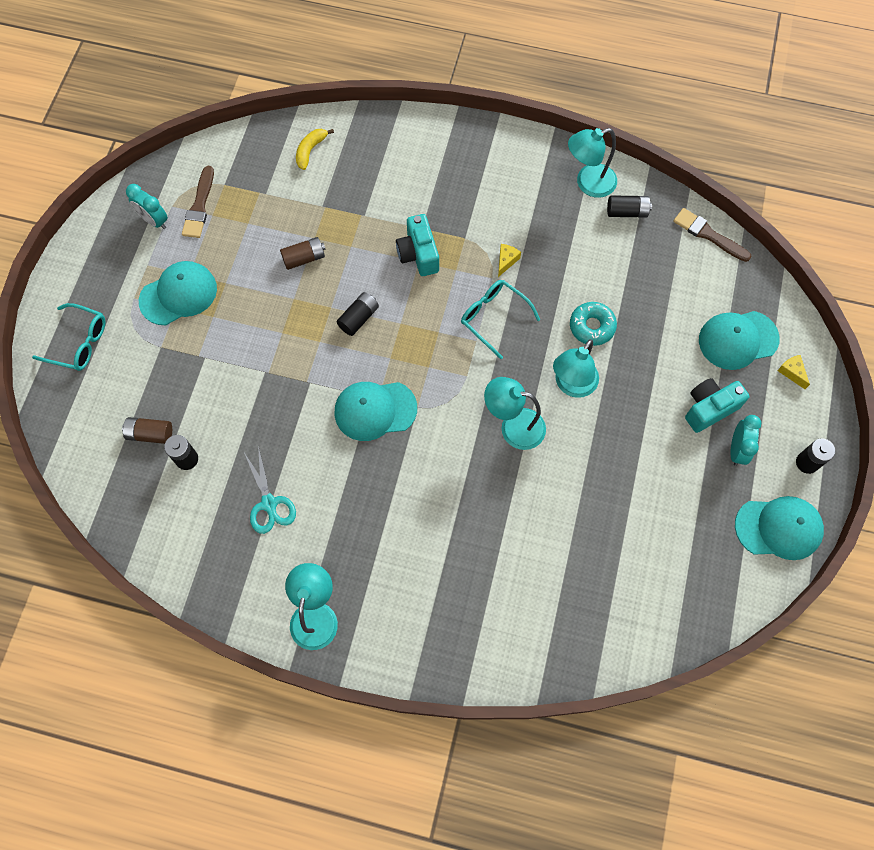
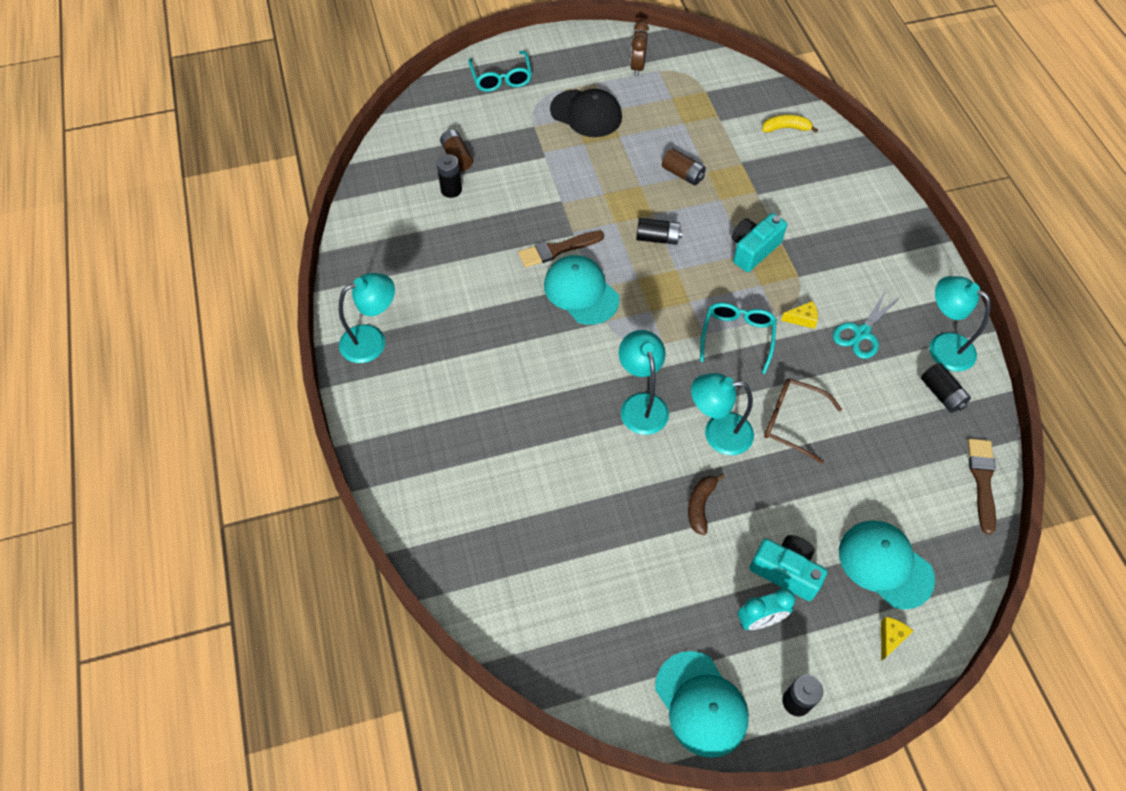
camera: 60 degrees right, 10 degrees down
turquoise clock [126,184,168,229] -> brown clock [630,21,649,76]
turquoise cap [139,261,217,325] -> black cap [550,89,622,137]
brown brush [182,166,214,238] -> brown brush moved to [518,230,604,267]
turquoise scissors [244,446,296,534] -> turquoise scissors moved to [833,290,901,359]
turquoise donut [570,302,617,346] -> brown glasses [764,378,842,464]
none -> brown banana [688,473,725,535]

